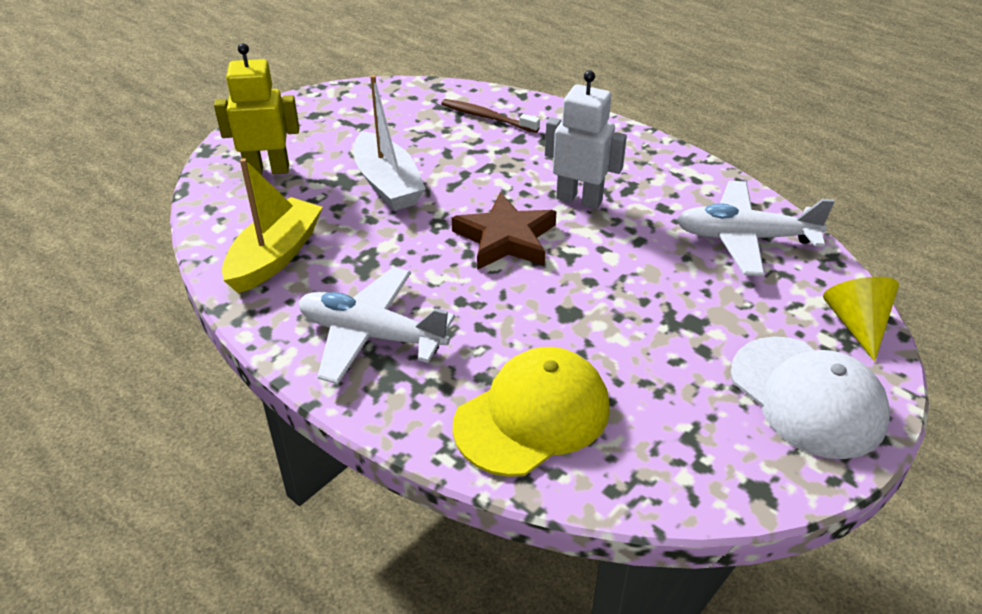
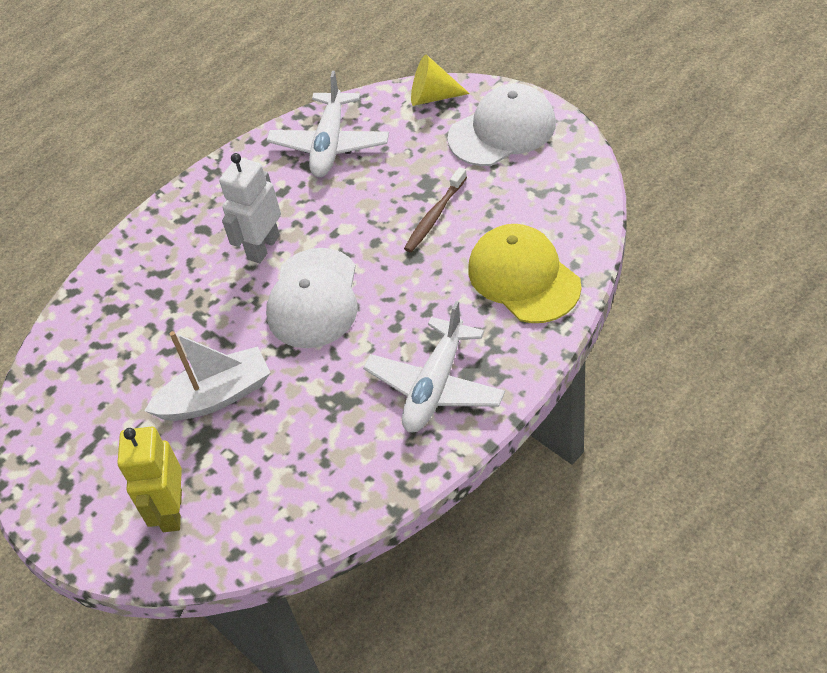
camera: 80 degrees left, 10 degrees up
yellow boat [222,158,323,293] -> none
brown toothbrush [441,99,540,133] -> brown toothbrush moved to [404,167,467,252]
brown star [452,192,557,270] -> white cap [266,248,358,348]

